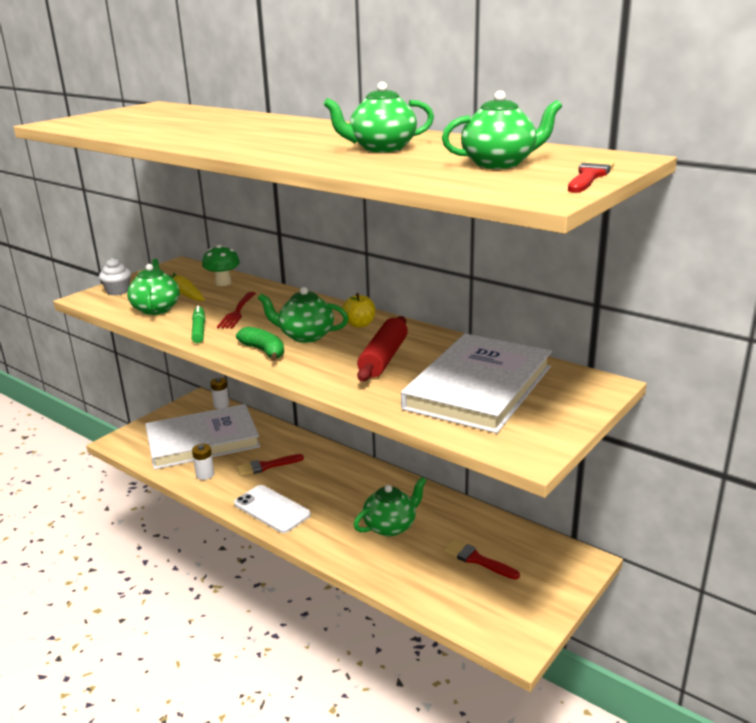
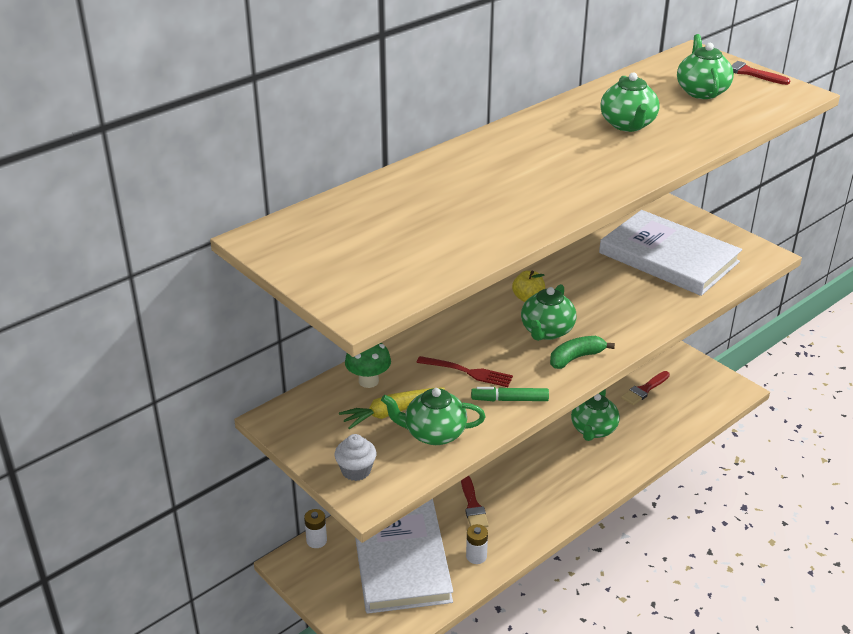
camera: 80 degrees left, 10 degrees up
white phone [234,485,311,533] -> none
green teapot [354,477,427,536] -> green teapot turned 135 degrees counterclockwise [571,389,620,441]
red rolling pin [357,316,408,381] -> none

